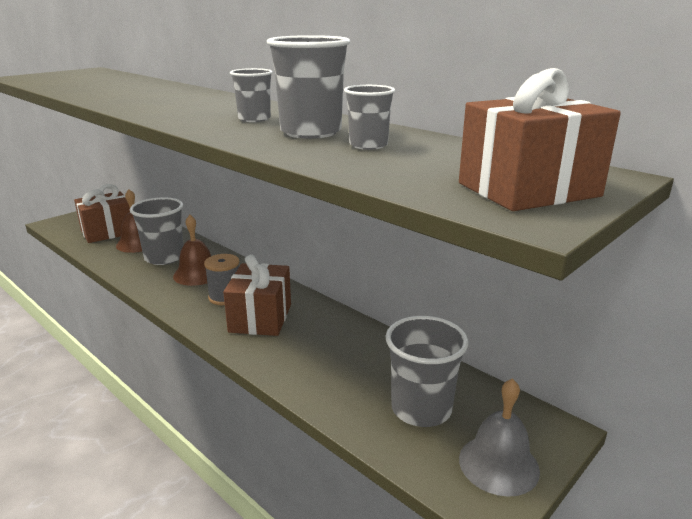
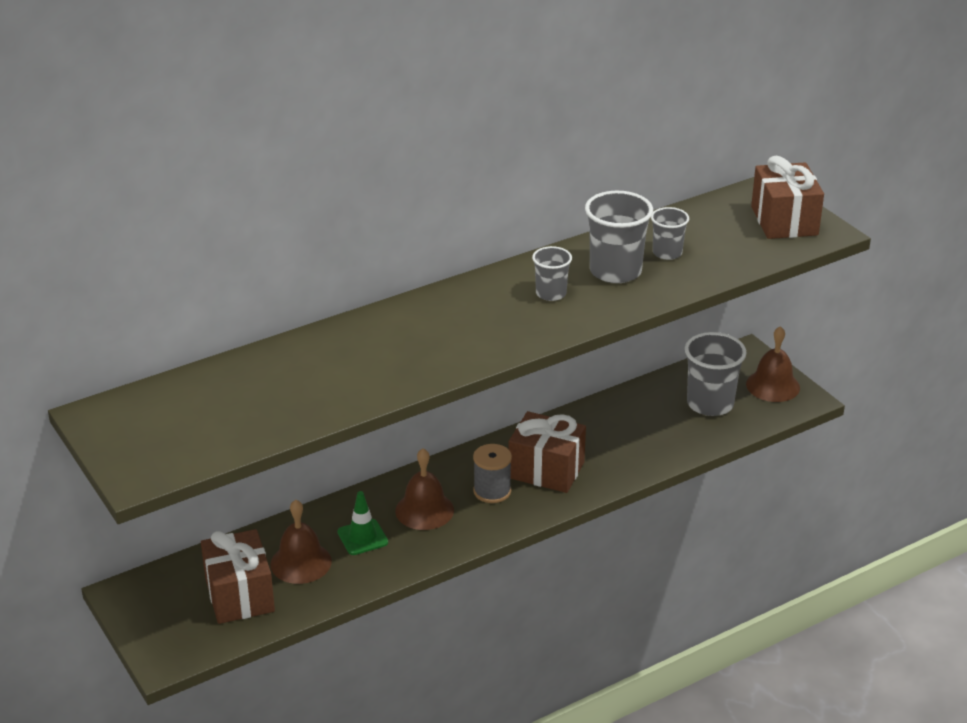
camera: 75 degrees left, 10 degrees up
grey cup [130,197,183,265] -> green traffic cone [337,491,388,555]
grey bell [459,378,540,497] -> brown bell [746,326,800,402]

